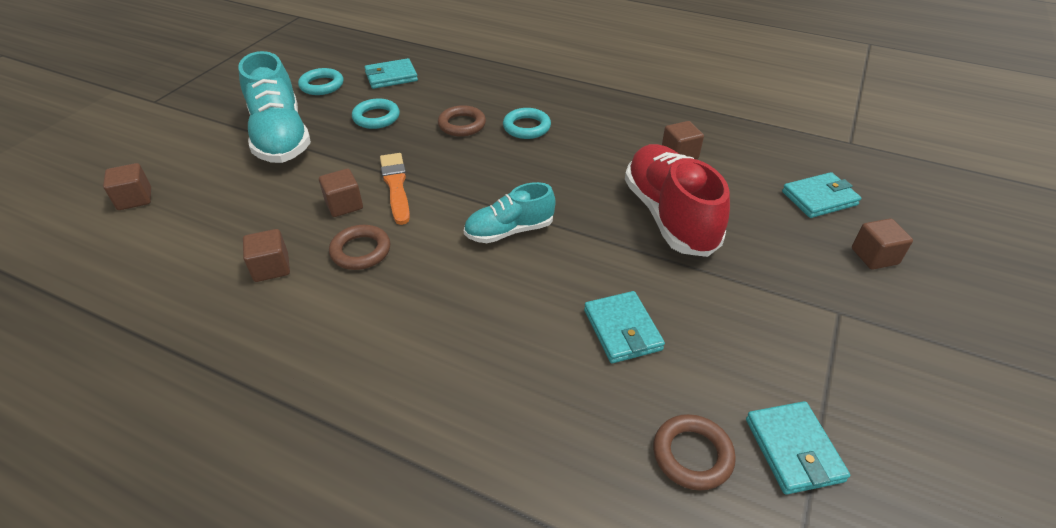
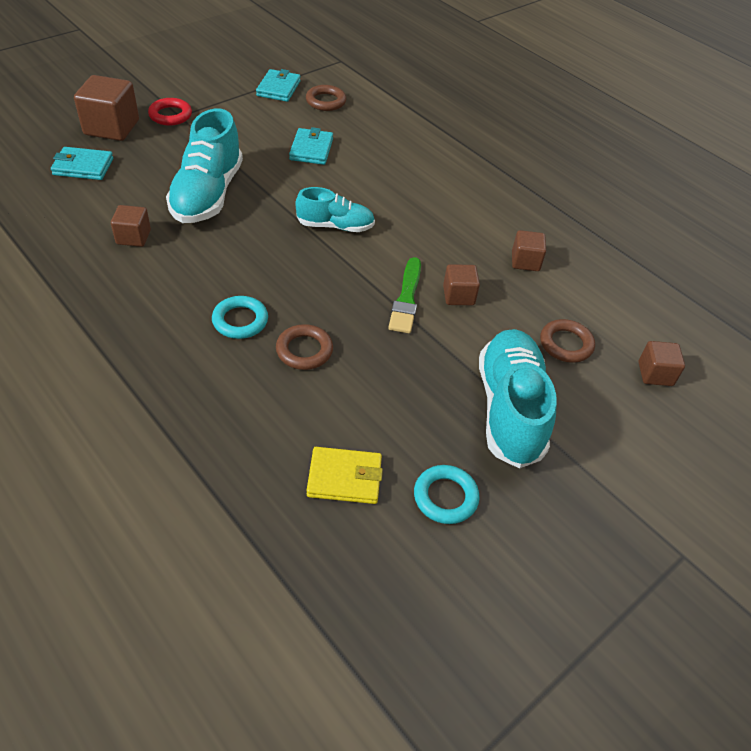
camera: 160 degrees left, 5 degrees up
brown ring [329,225,390,270] -> brown ring moved to [540,319,595,363]
turquoise ring [352,98,400,129] -> none
turquoise wallet [365,58,418,89] -> yellow wallet [307,447,383,504]
orange brush [380,153,410,225] -> green brush [388,257,421,333]
red shoe [625,144,730,257] -> turquoise shoe [166,109,243,223]
brown cube [852,219,913,270] -> brown cube [74,75,139,141], size x1.74
none -> red ring [148,98,192,126]

